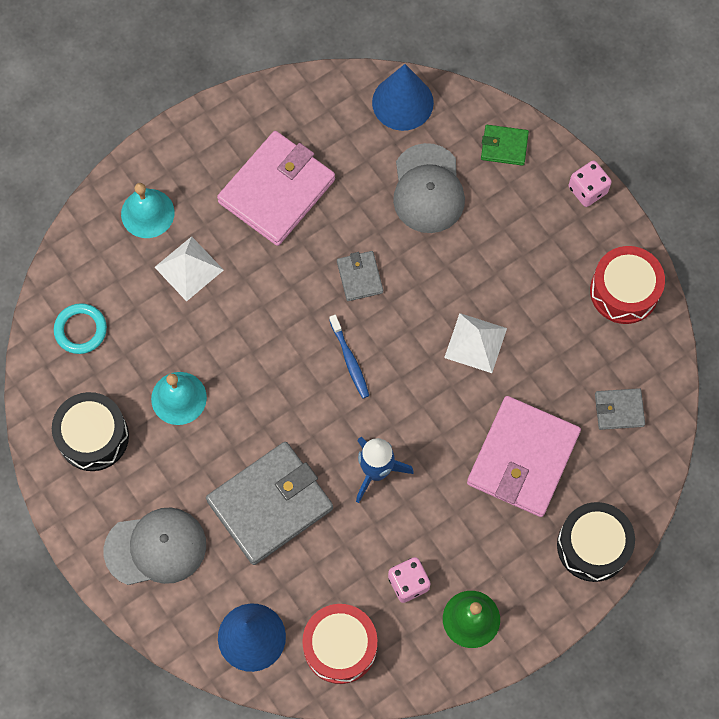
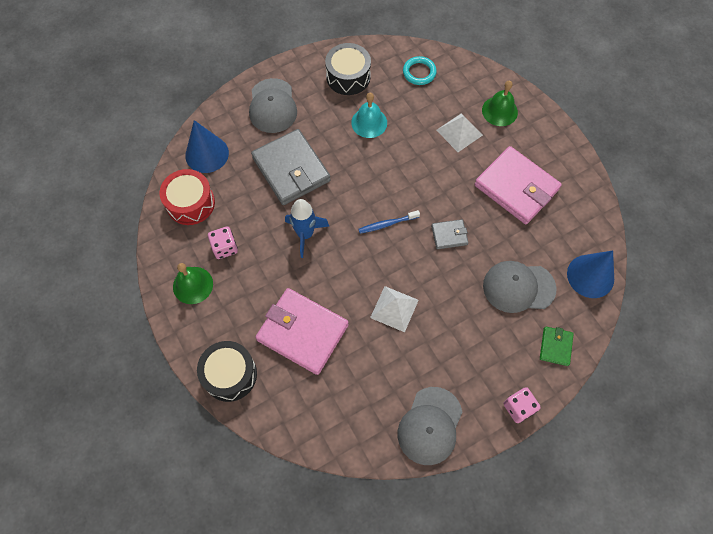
camera: 95 degrees right, 5 degrees down
turquoise bell [121,183,175,238] -> green bell [482,81,518,126]
red drum [590,246,665,324] -> grey cap [398,387,462,465]
grey wallet [595,388,645,430] -> none

